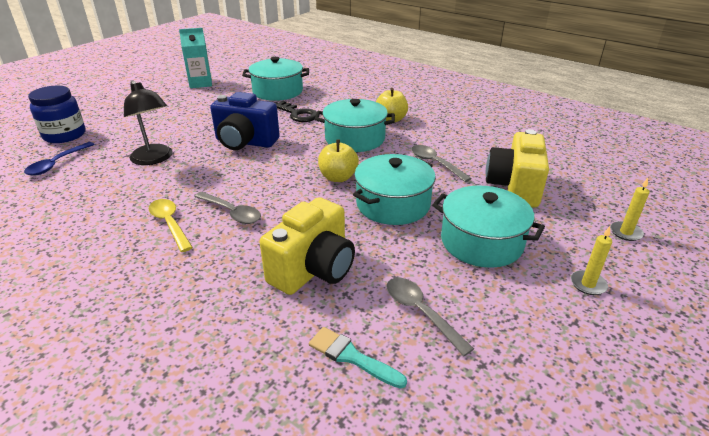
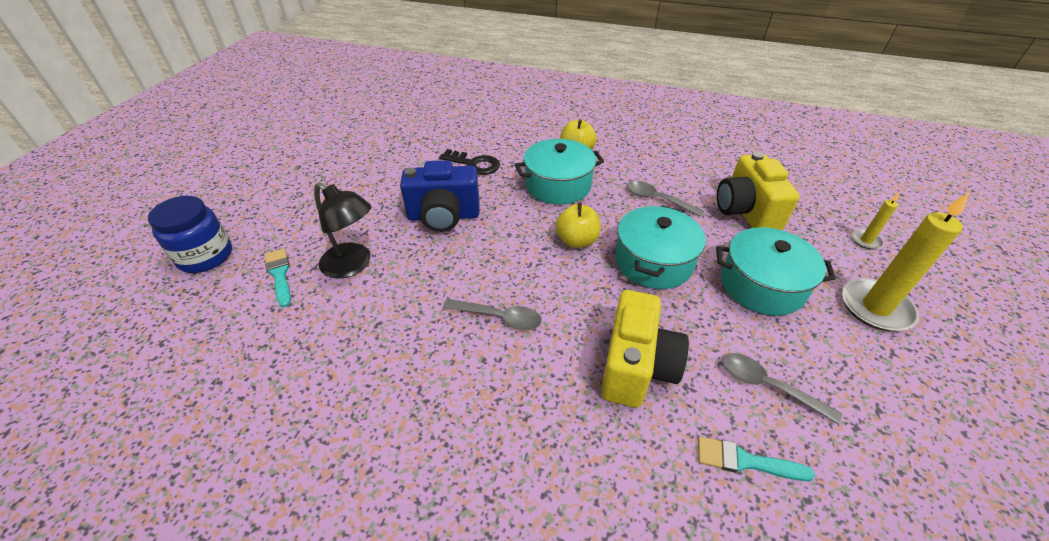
camera: 20 degrees left, 10 degrees up
blue spoon [24,142,95,175] -> none
yellow spoon [149,199,193,252] -> none
turquoise carton [179,28,212,88] -> none
turquoise pot [242,57,309,101] -> none
yellow candle [571,226,612,295] -> yellow candle [842,192,969,331], size x2.07
none -> turquoise brush [265,249,291,307]

